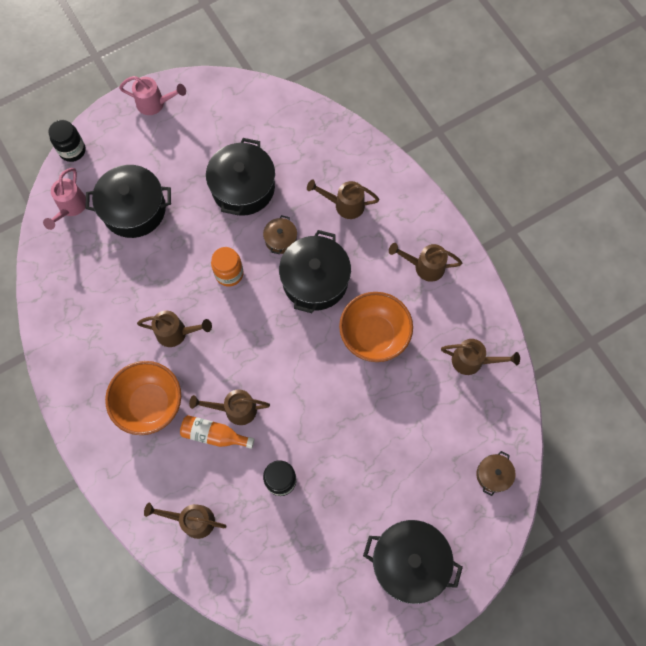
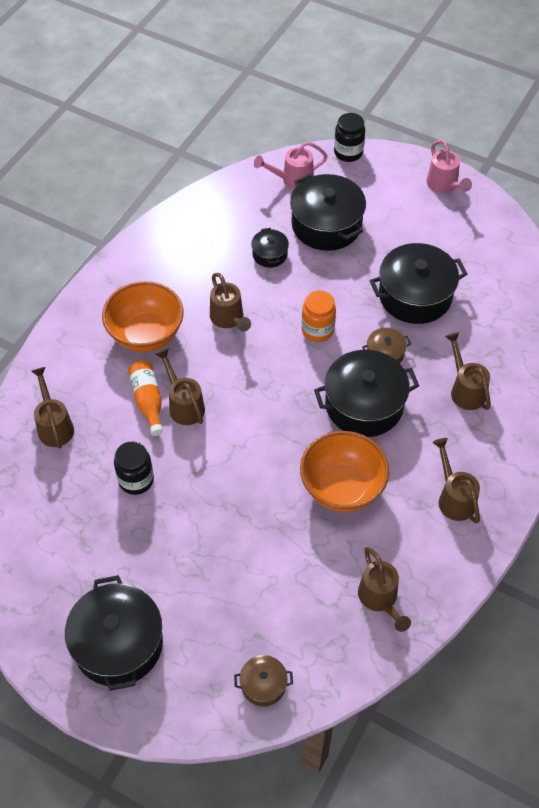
camera: 60 degrees right, 15 degrees down
none -> black pot [251,228,289,268]

